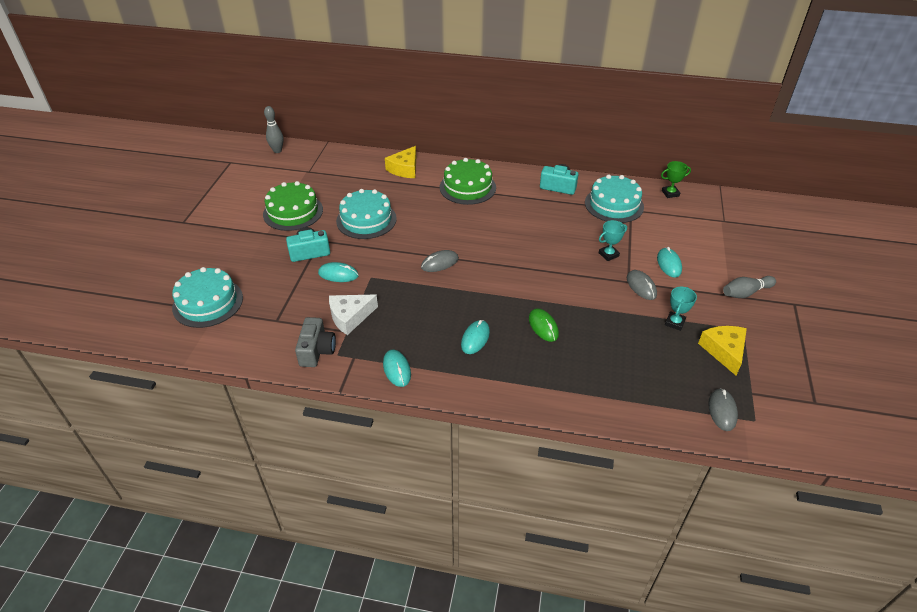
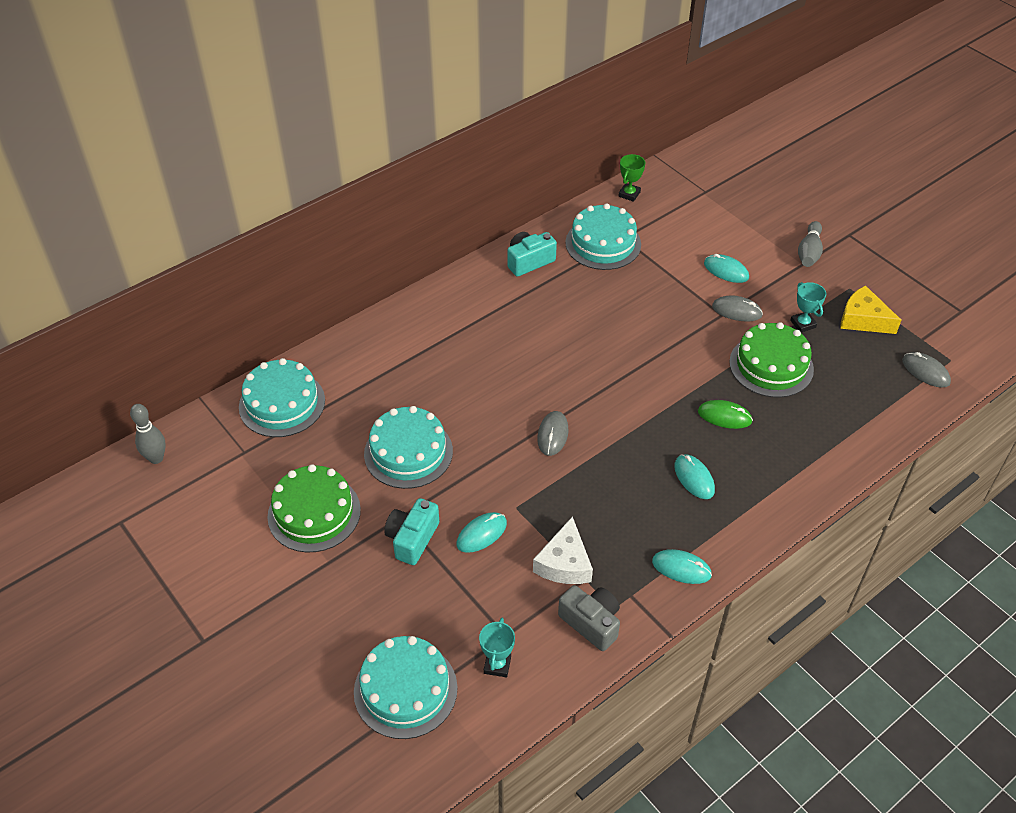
camera: 50 degrees left, 5 degrees up
yellow cheese [385,146,416,178] -> none
green cake [440,158,496,205] -> green cake moved to [729,322,814,398]
turquoise trophy [599,220,627,261] -> turquoise trophy moved to [479,618,515,677]
none -> turquoise cake [239,358,325,437]

